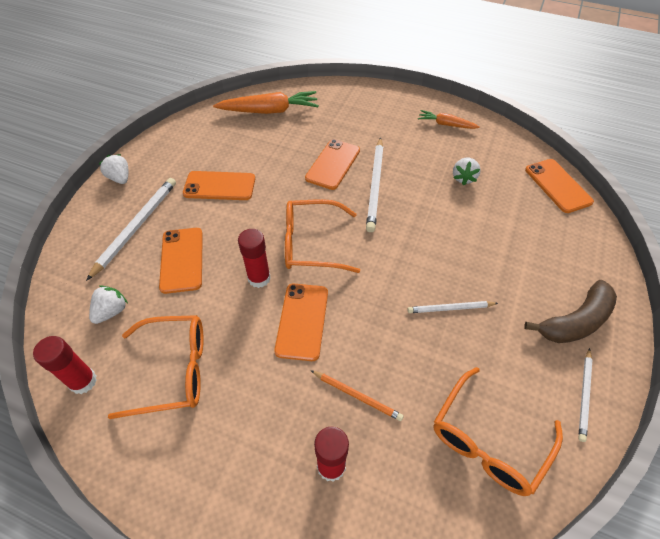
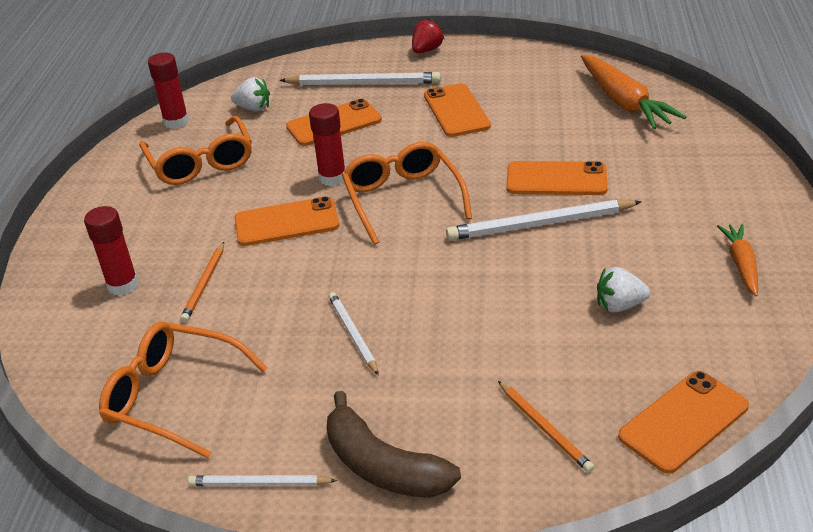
camera: 75 degrees right, 15 degrees down
white strawberry [99,154,128,184] -> red strawberry [412,18,445,53]
none -> orange pencil [498,381,594,472]

